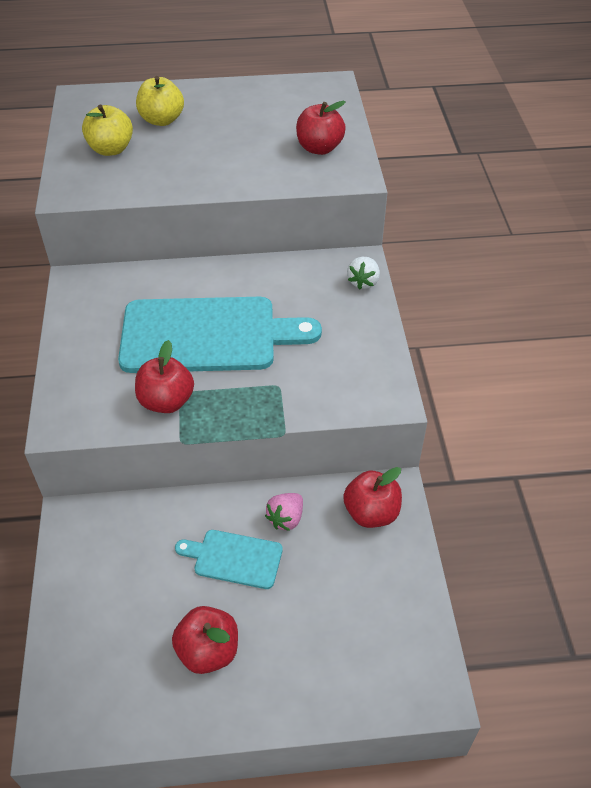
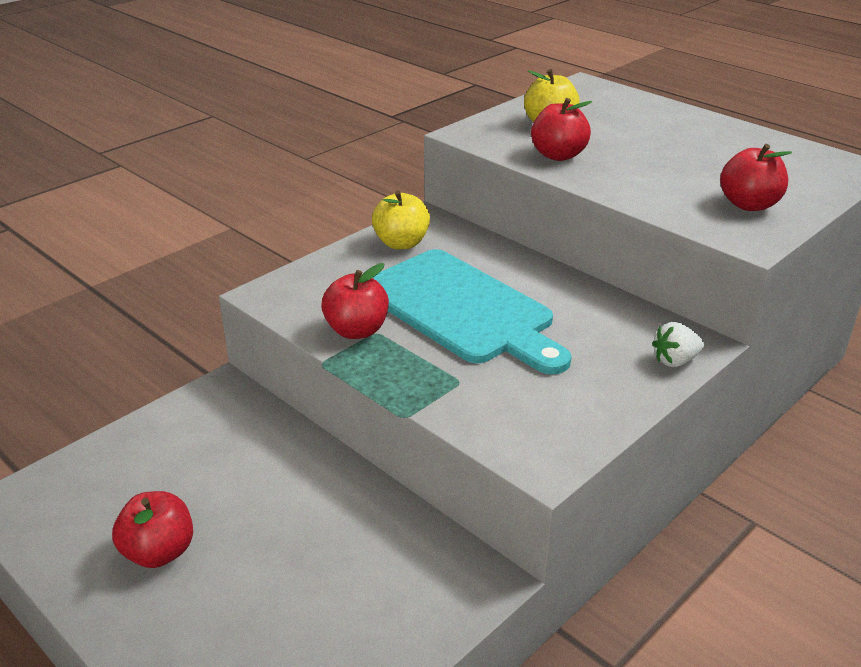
camera: 50 degrees right, 15 degrees down
yellow apple [136,76,184,126] -> yellow apple moved to [372,190,430,249]
turquoise cutting board [175,530,283,589] -> none
pink strawberry [265,493,303,531] -> none
red apple [343,467,402,528] -> red apple moved to [531,98,592,161]

